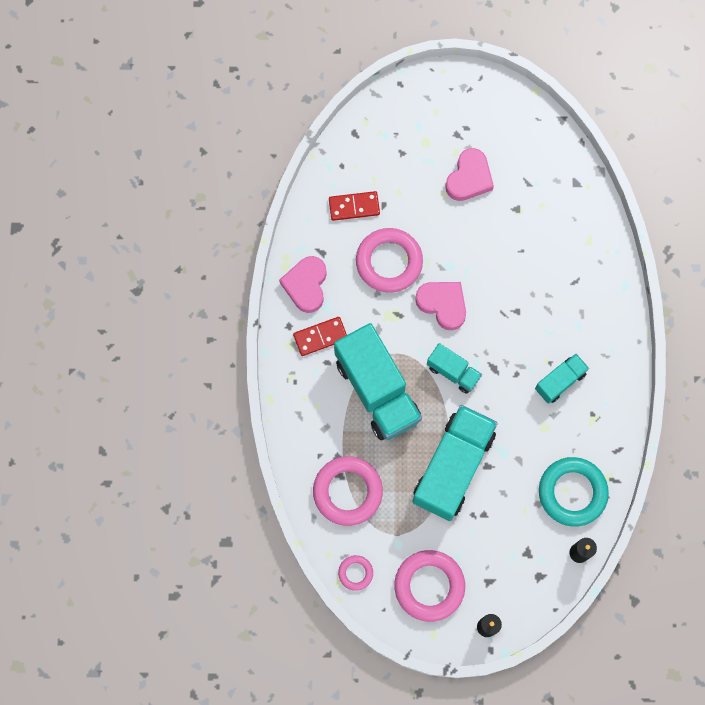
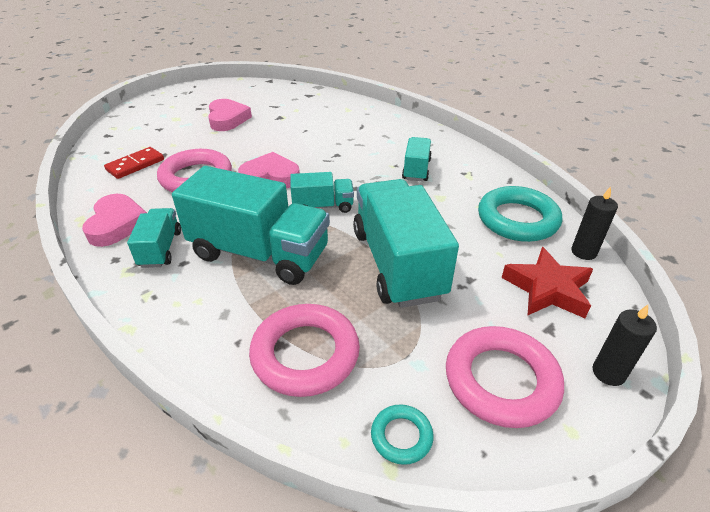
camera: 40 degrees left, 35 degrees down
pink heart [279,256,327,313] -> pink heart turned 150 degrees counterclockwise [82,194,147,247]
red domino [293,317,347,356] -> turquoise truck [127,208,181,268]
pink ring [338,555,373,591] -> turquoise ring [371,404,434,465]
none -> red star [502,247,593,318]

